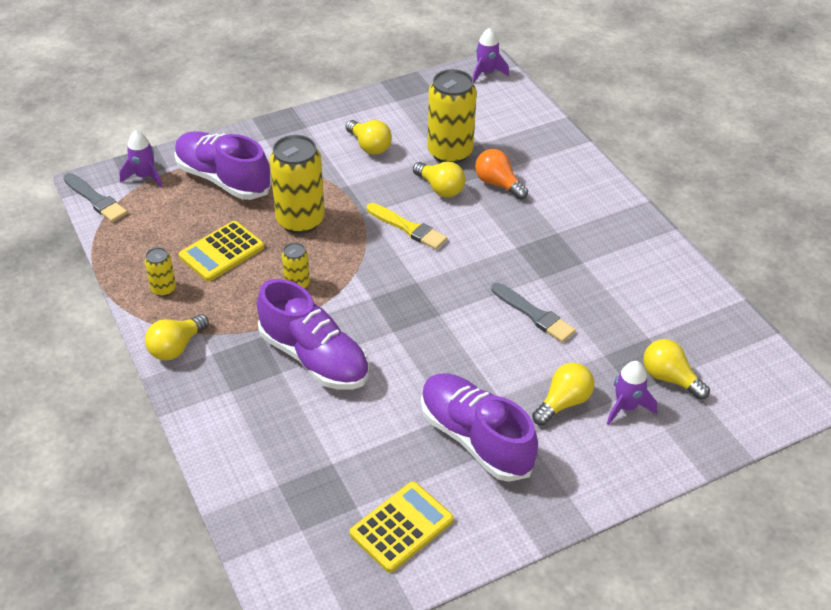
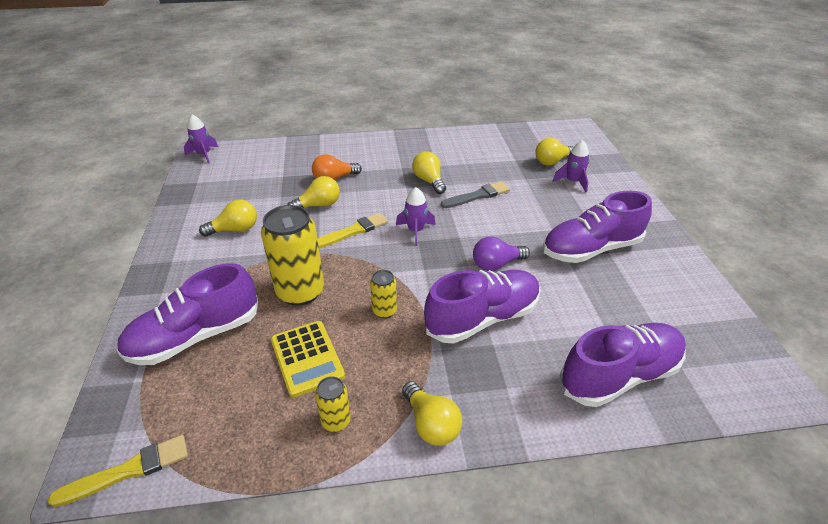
camera: 70 degrees left, 5 degrees down
grey brush [63,173,128,222] -> yellow brush [48,435,188,507]
purple rocket [119,130,163,188] -> purple rocket moved to [396,187,436,246]
yellow calculator [350,481,454,573] -> none
yellow can [427,69,477,164] -> none
yellow light bulb [532,363,594,426] -> yellow light bulb moved to [412,151,446,194]
none -> purple light bulb [473,236,530,271]
none -> purple shoe [559,323,686,407]

